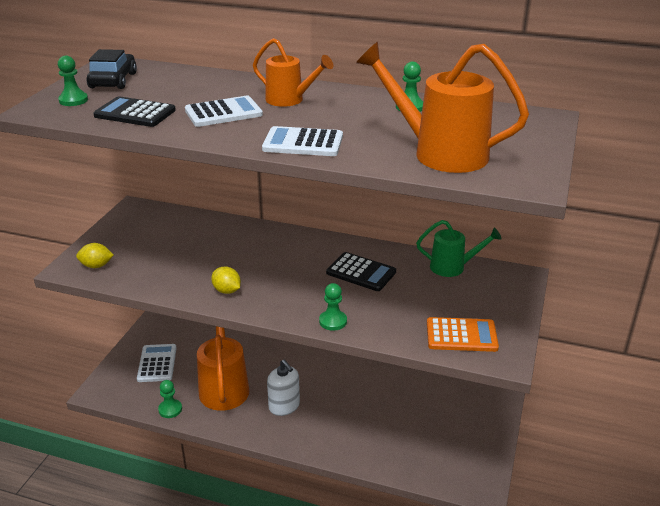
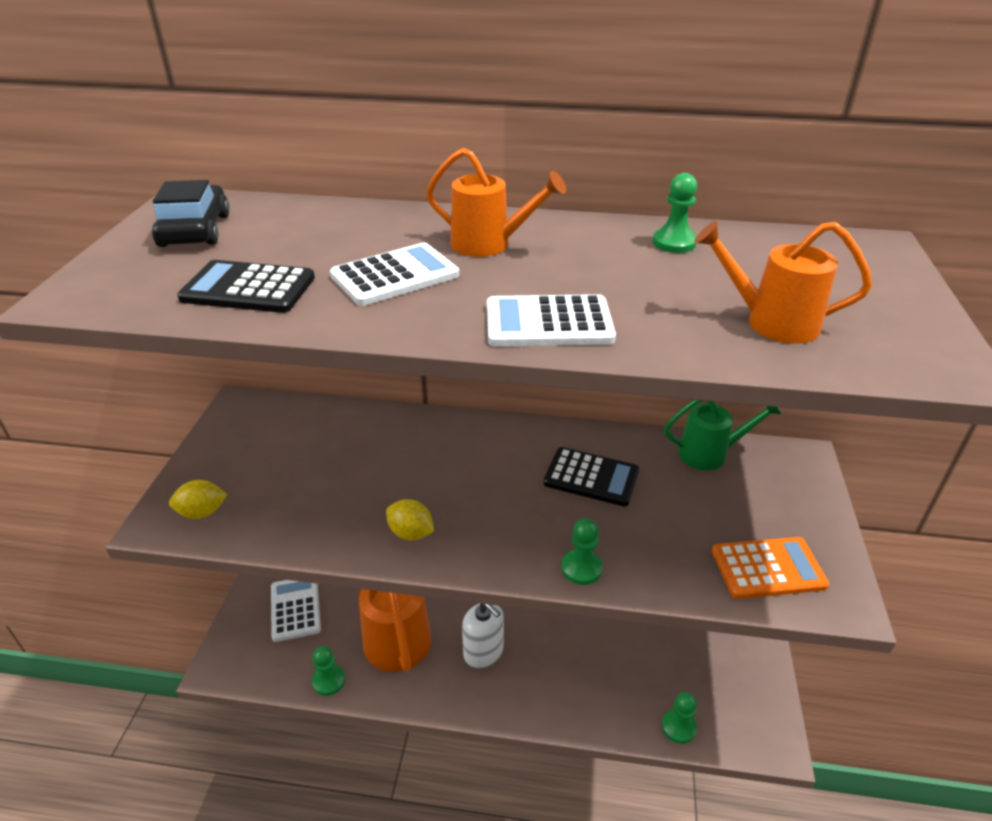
camera: 10 degrees left, 5 degrees up
green pawn [58,56,88,106] -> green pawn moved to [662,692,697,744]
orange watering can [356,42,529,173] -> orange watering can [694,221,872,344], size x0.60

